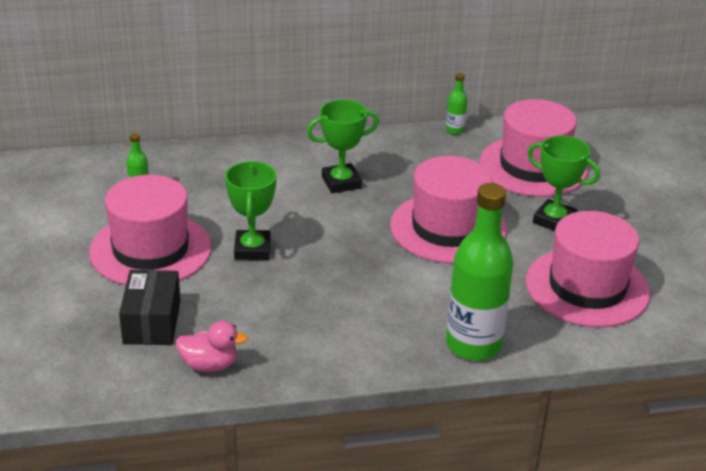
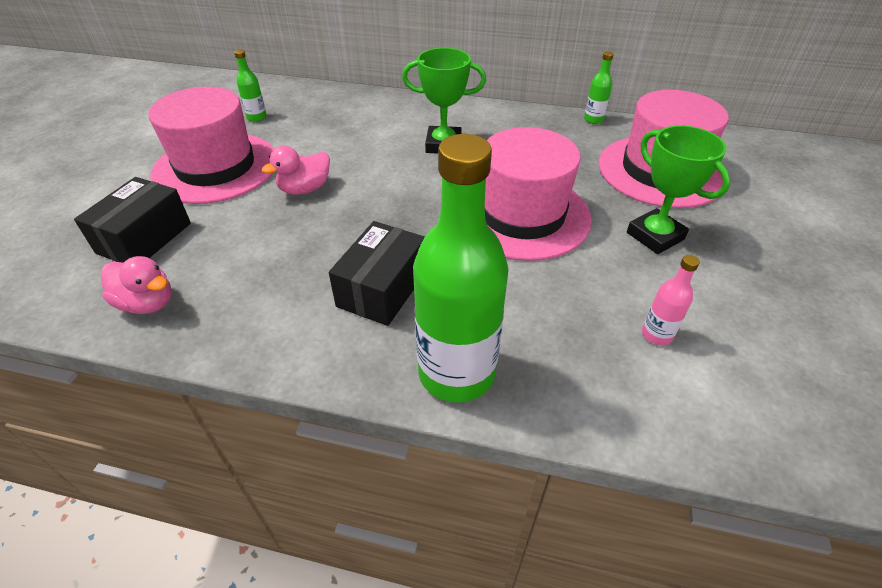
camera: 25 degrees right, 10 degrees up
green trophy [225,161,277,260] -> pink duck [262,146,330,195]
pink hat [526,211,651,327] -> pink bottle [642,255,700,345]
none -> black box [329,221,425,326]

